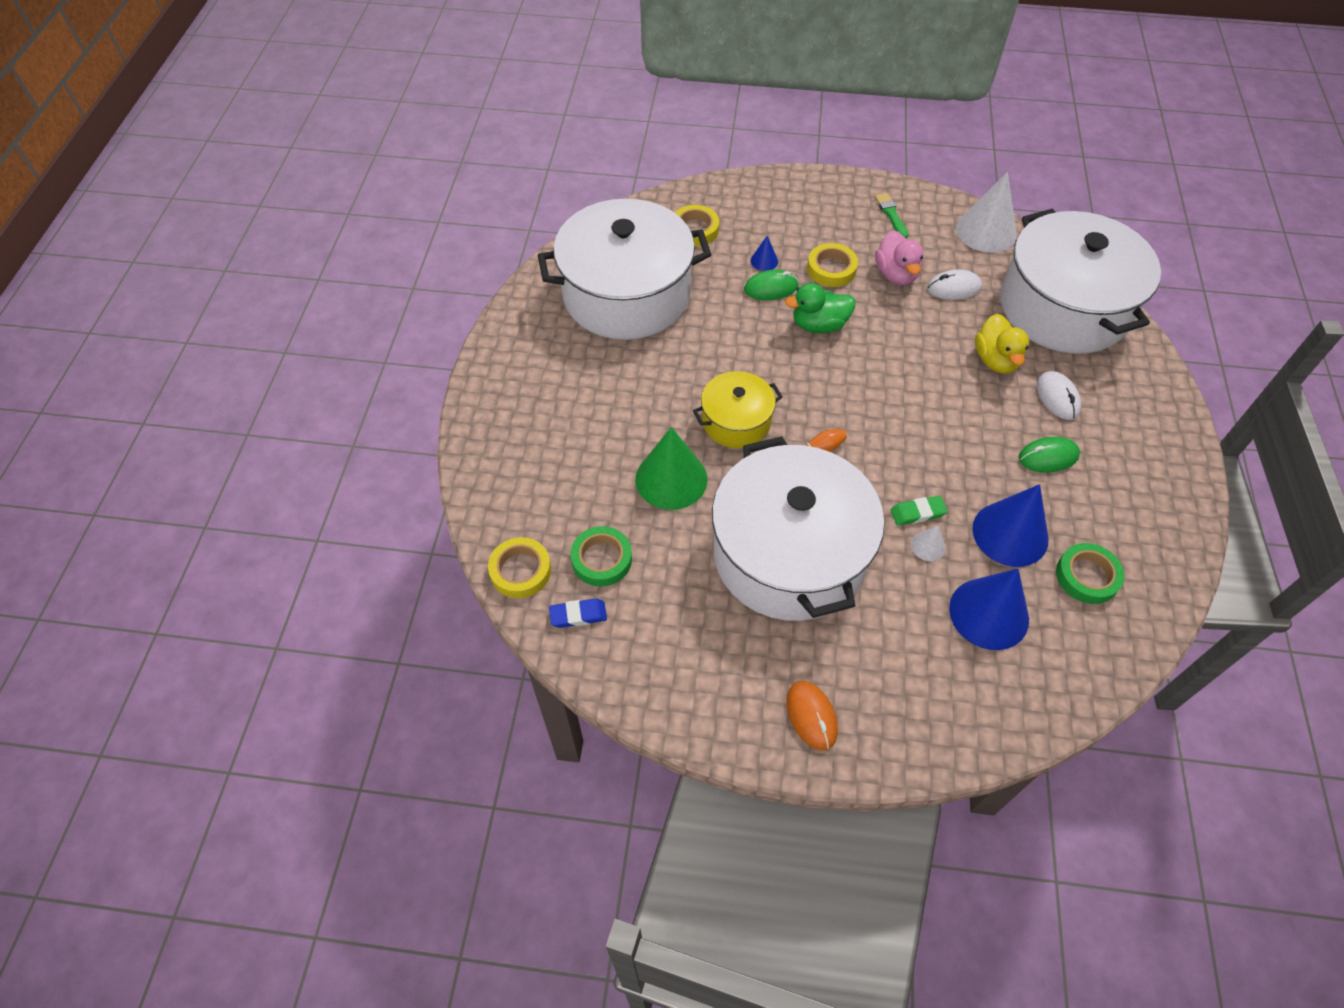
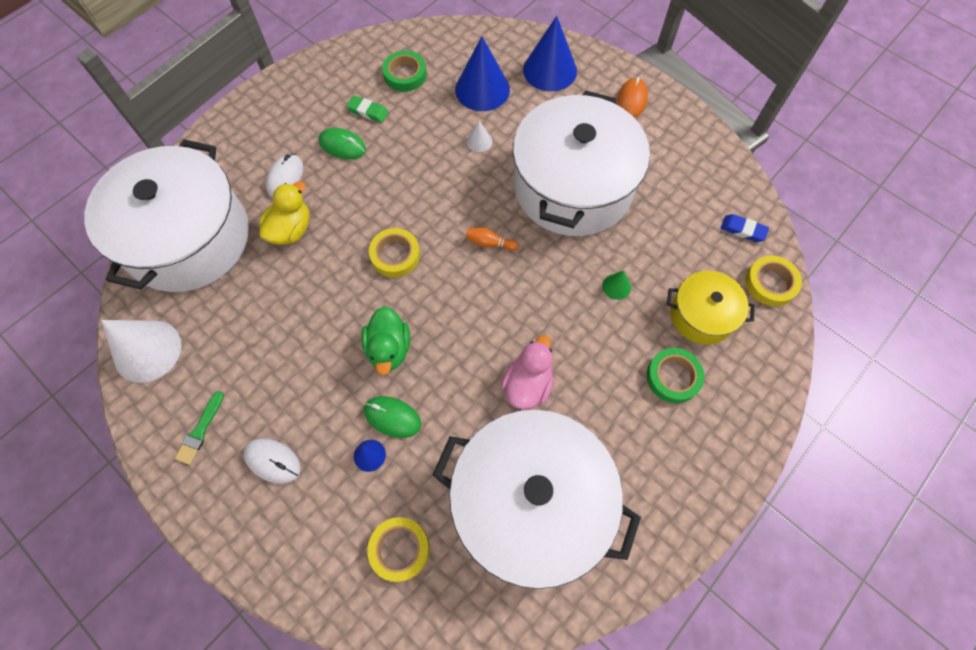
camera: 145 degrees left, 10 degrees up
green tape [570,526,632,586] -> green tape moved to [647,348,705,403]
green cone [636,427,707,510] -> green cone [602,271,631,300], size x0.45
yellow pot [693,371,783,448] -> yellow pot moved to [667,271,755,345]
green duck [785,283,855,333] -> green duck turned 60 degrees clockwise [361,306,410,375]
yellow tape [807,243,858,287] -> yellow tape moved to [369,228,420,278]
pink duck [875,230,924,285] -> pink duck moved to [501,335,554,409]
green eraser [891,496,948,526] -> green eraser moved to [346,96,389,123]
white mouse [927,269,982,300] -> white mouse moved to [244,438,301,484]
blue cone [972,484,1049,567] -> blue cone moved to [523,16,577,91]

